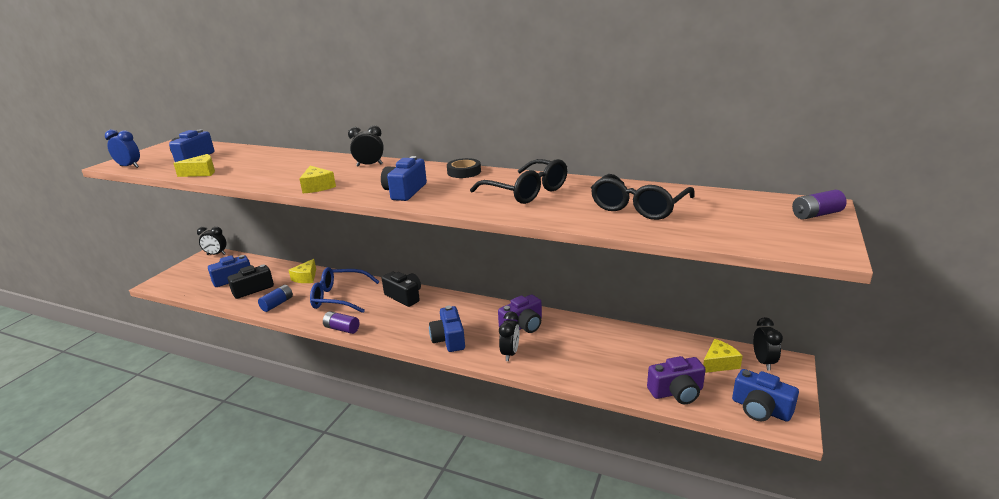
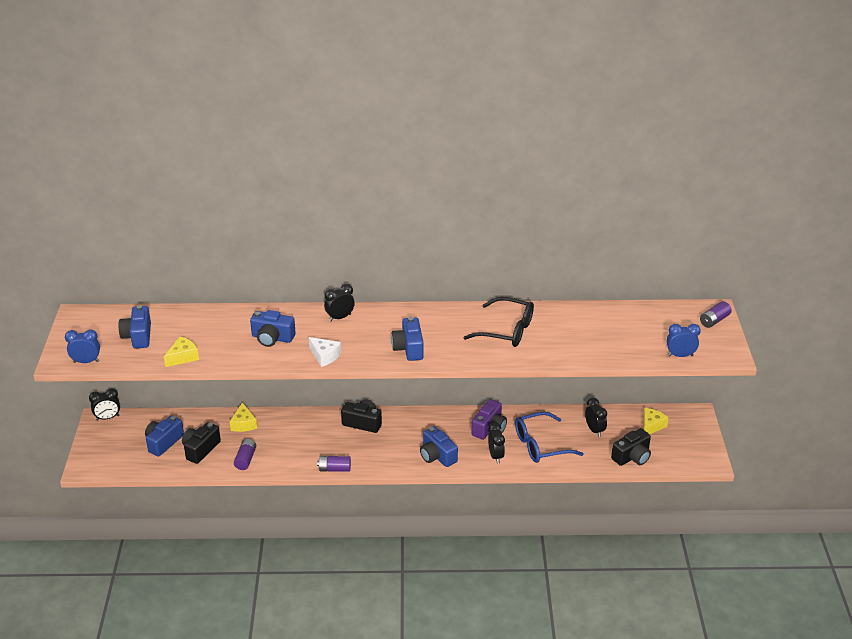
camera: 25 degrees left, 10 degrees up
blue battery [258,285,293,312] -> purple battery [234,439,256,470]
yellow cheese [299,166,336,193] -> white cheese [309,337,341,367]
blue glasses [310,267,380,313] -> blue glasses moved to [515,412,583,463]
black tape [447,158,481,178] -> none
black glasses [591,174,695,220] -> none
purple camera [647,356,706,404] -> black camera [611,428,651,466]
blue camera [732,369,799,422] -> blue camera moved to [250,310,296,347]
black clock [753,317,783,370] -> black clock moved to [585,398,607,437]
none -> blue clock [666,324,701,357]

